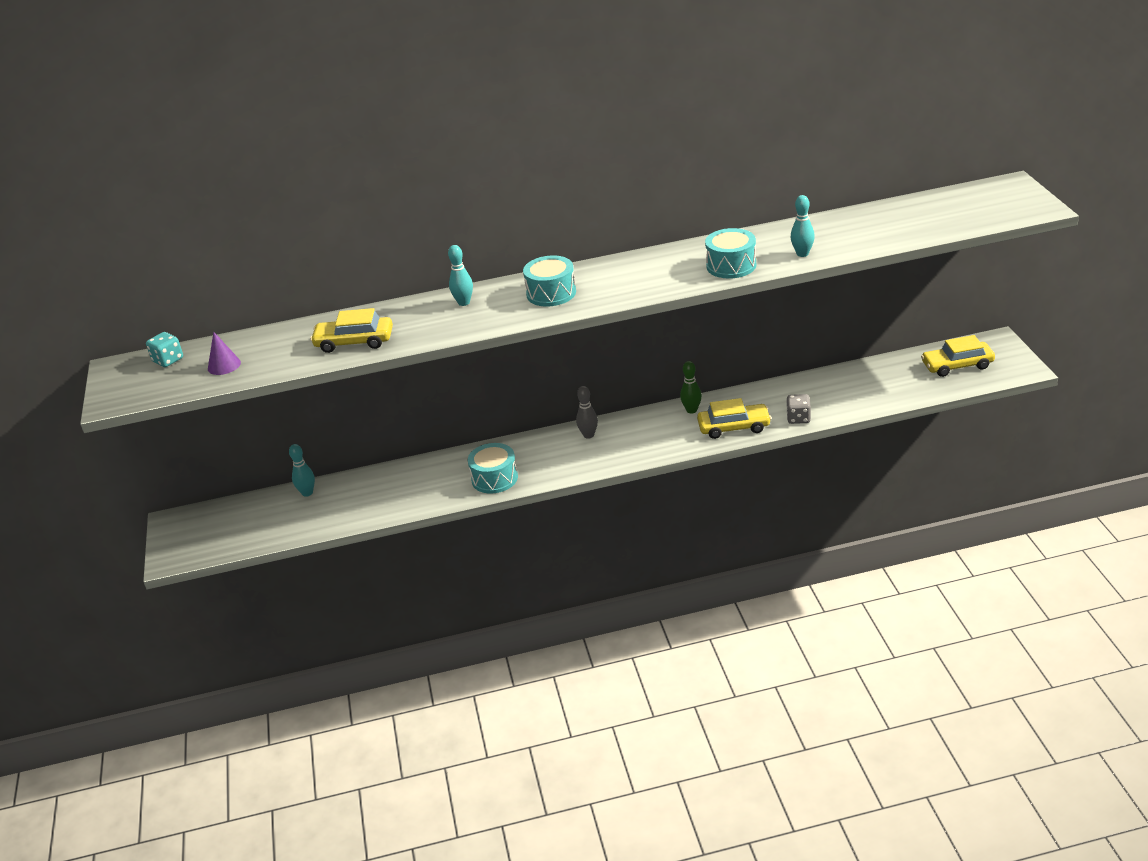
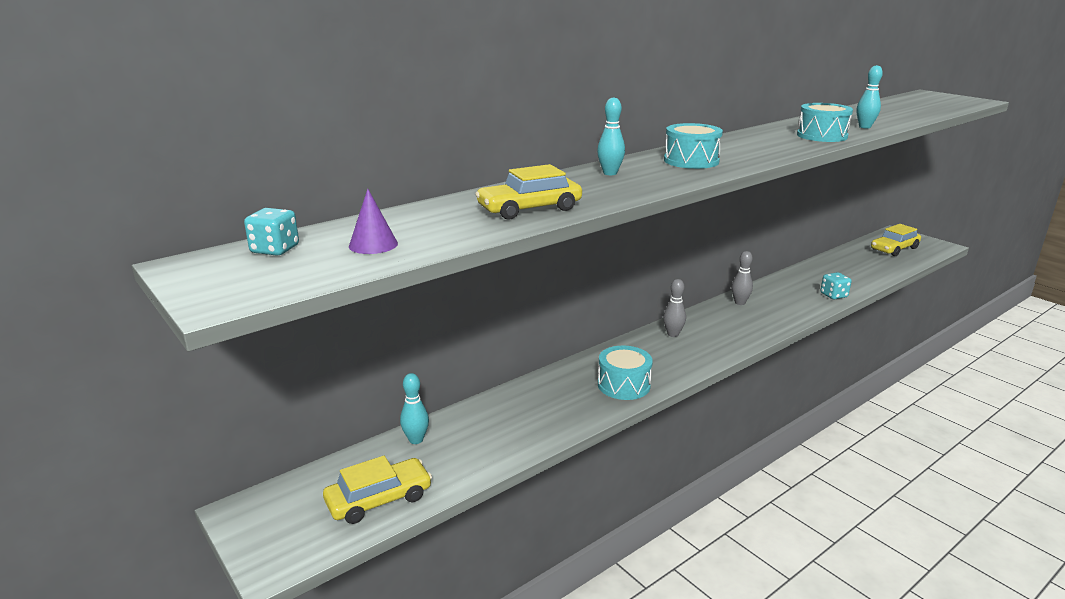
camera: 30 degrees left, 10 degrees down
green bowling pin [680,361,702,414] -> grey bowling pin [732,251,753,305]
yellow car [697,398,771,439] -> yellow car moved to [323,456,432,524]
grey dice [786,394,811,424] -> turquoise dice [820,272,852,299]

